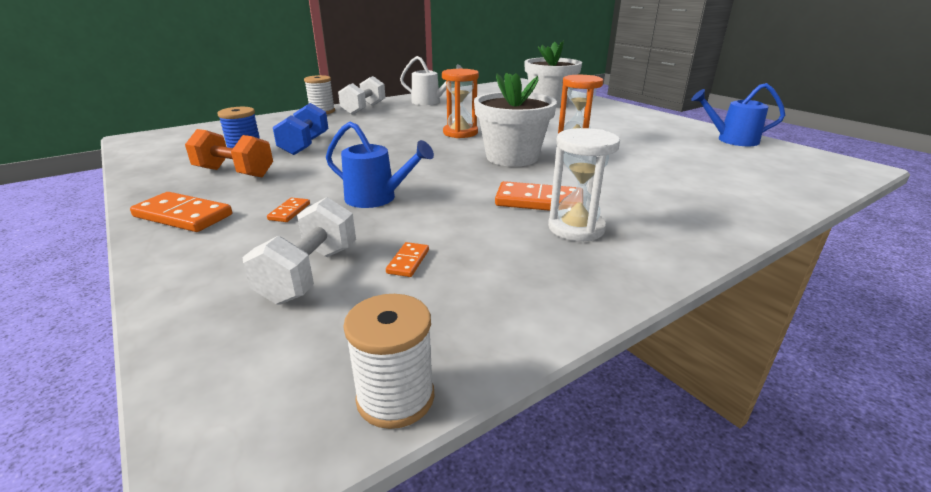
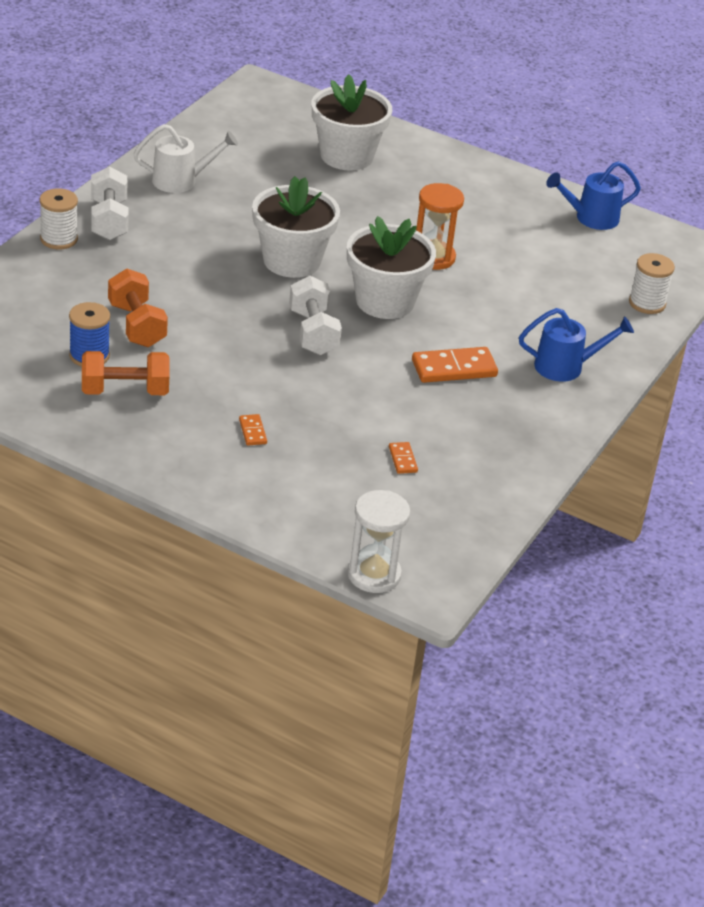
camera: 30 degrees left, 10 degrees up
orange domino [130,192,232,232] -> none
white dumbbell [243,197,356,305] -> white dumbbell moved to [289,276,342,355]
blue dumbbell [273,103,329,155] -> orange dumbbell [108,269,168,347]
blue watering can [326,121,434,208] -> blue watering can moved to [519,308,634,382]
white spool [343,294,434,429] -> white spool moved to [629,253,675,314]
orange hourglass [442,69,479,138] -> white flower pot [252,176,340,278]
white hourglass [548,128,620,241] -> white hourglass moved to [348,490,410,593]

